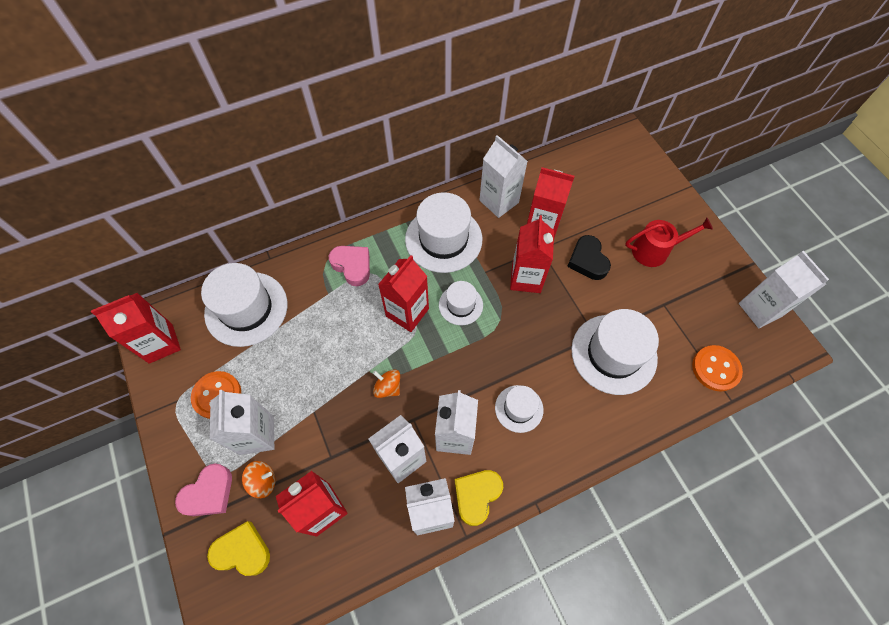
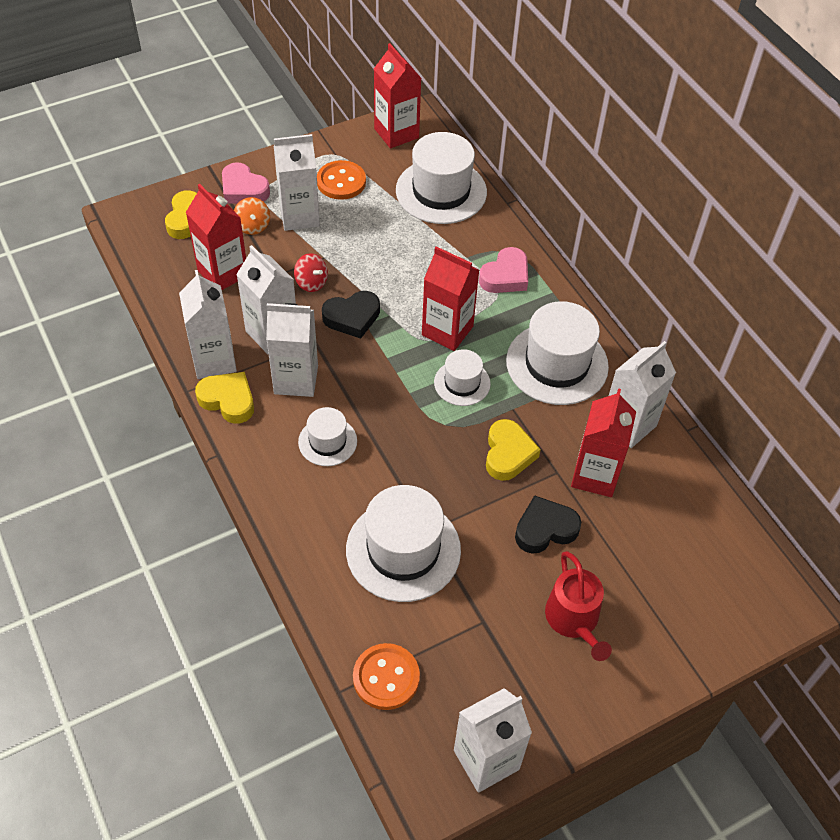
camera: 85 degrees right, 10 degrees down
orange spinning top [373,369,400,398] -> black heart [322,291,380,339]
red carton [510,215,554,293] -> yellow heart [486,419,541,481]
none -> red spinning top [294,253,328,292]

